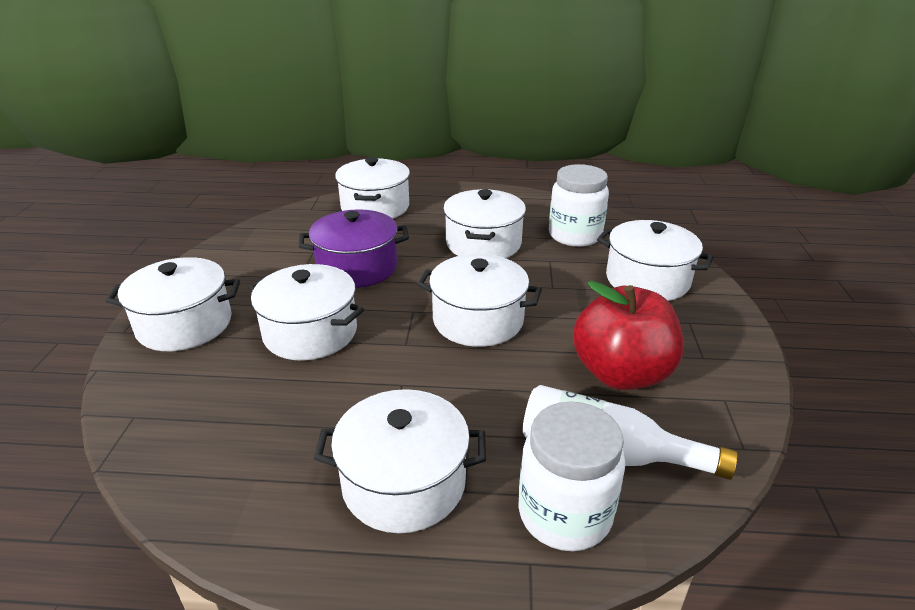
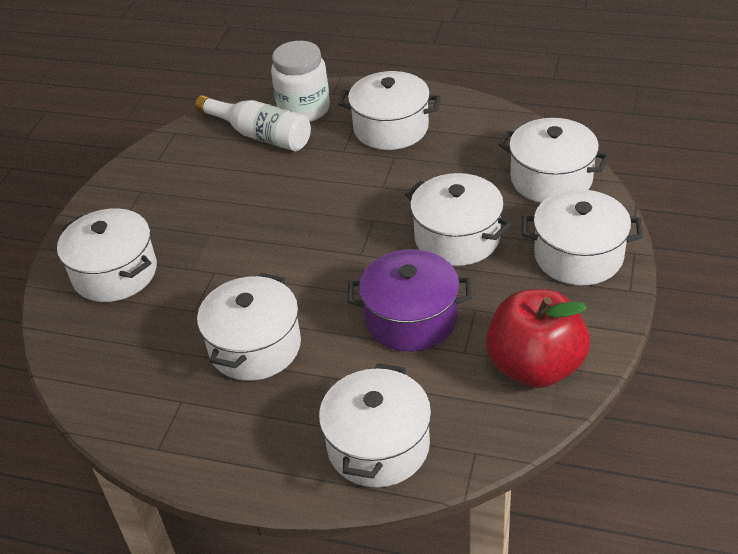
camera: 165 degrees left, 10 degrees up
white pot [417,254,542,347] -> white pot moved to [498,118,610,203]
white jar [549,164,609,247] -> none
red apple [573,281,684,390] -> red apple moved to [486,289,590,388]

